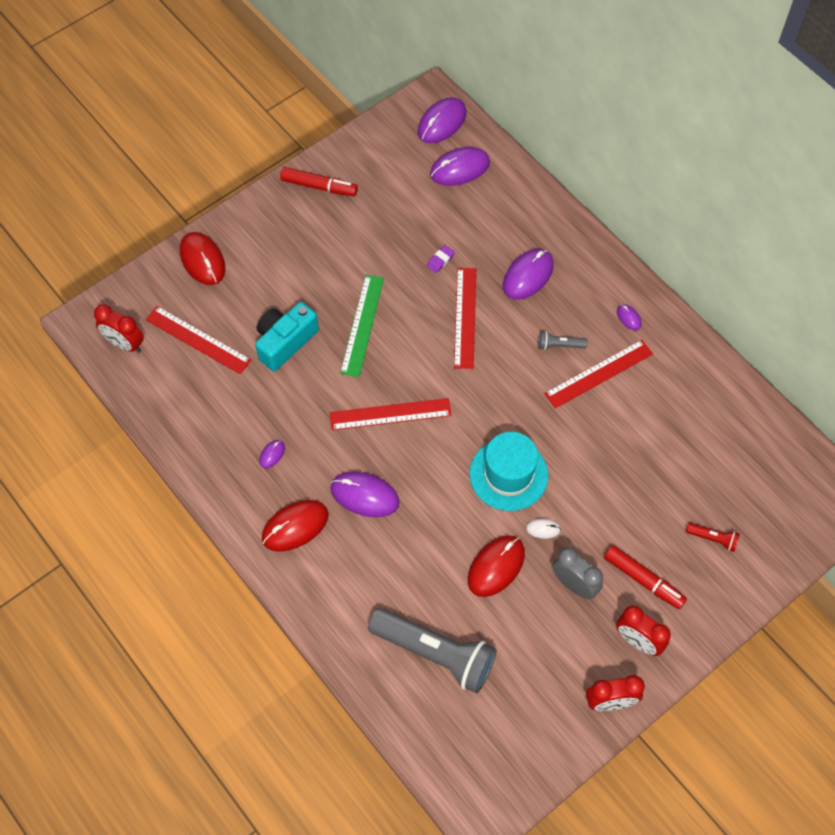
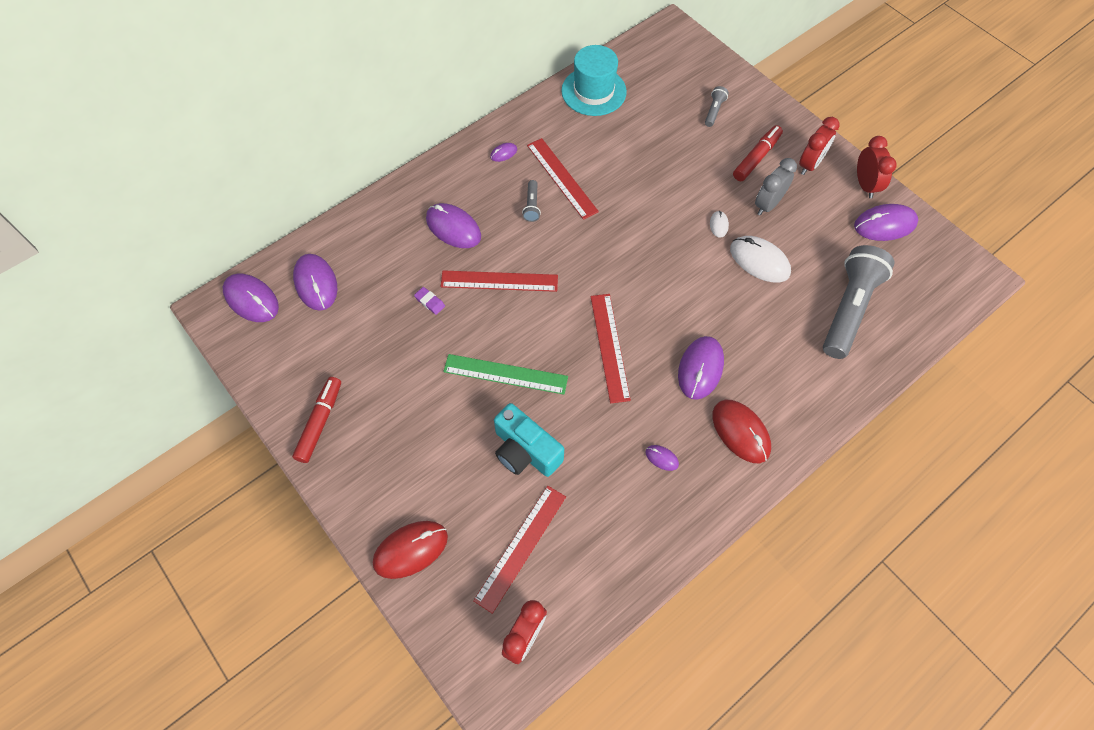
camera: 90 degrees left, 0 degrees up
red mouse [468,535,525,597] -> white mouse [730,236,791,282]
turquoise hat [470,432,548,511] -> turquoise hat moved to [561,45,627,116]
red flashlight [686,523,740,552] -> grey flashlight [705,86,729,127]
none -> purple mouse [854,204,918,241]

